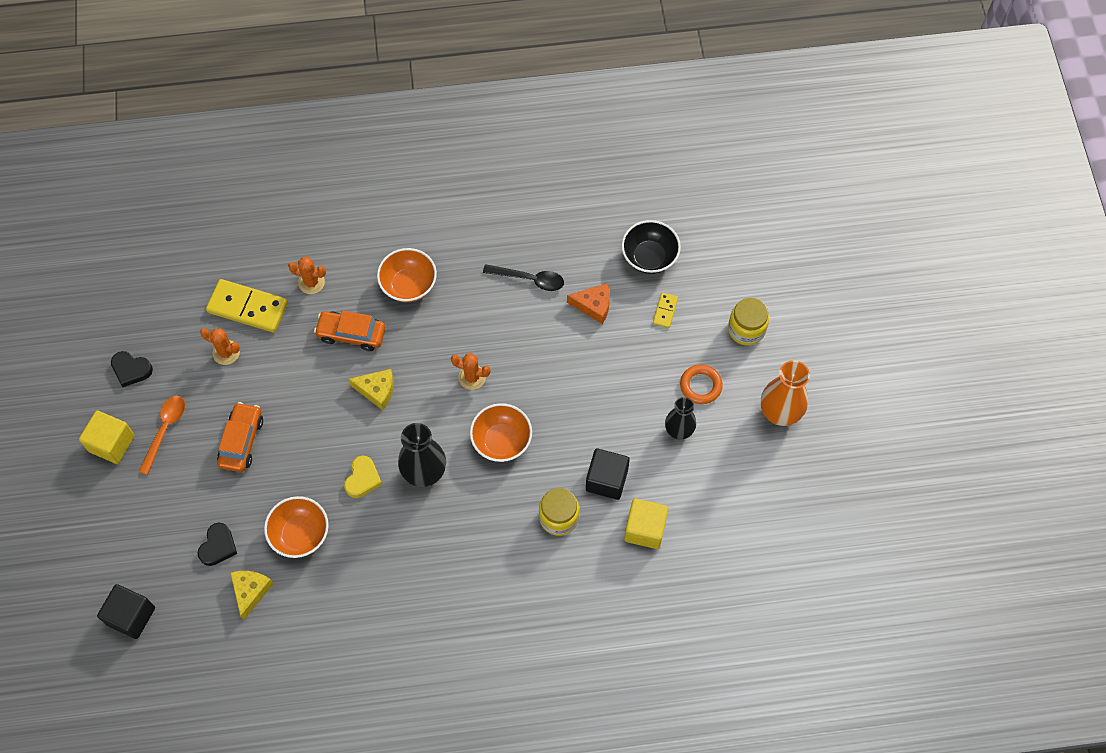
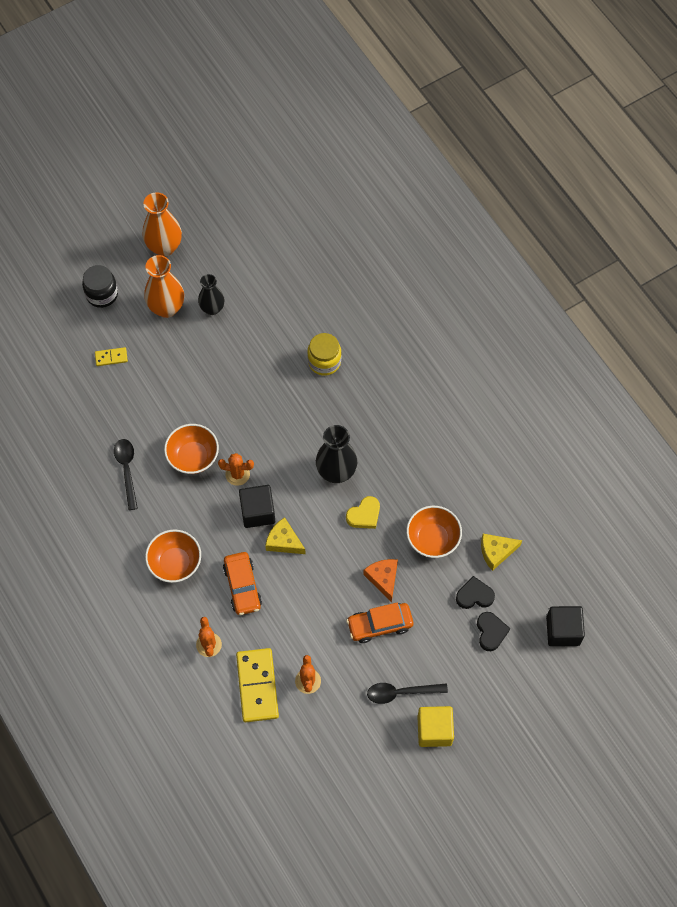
camera: 115 degrees left, 0 degrees up
black heart [111,351,153,387] -> black heart moved to [477,612,510,651]
orange spoon [138,395,185,475] -> black spoon [367,683,448,704]
yellow heart [344,456,382,498] -> yellow heart turned 150 degrees clockwise [346,496,380,529]
yellow cheese [348,369,394,410] -> yellow cheese turned 45 degrees counterclockwise [265,517,306,554]
orange cactus [451,353,491,390] -> orange cactus turned 75 degrees counterclockwise [218,453,254,486]
orange bowl [470,403,532,462] -> orange bowl moved to [164,424,219,474]
orange cheese [567,283,610,324] -> orange cheese moved to [363,559,398,602]
black cube [586,448,630,500] -> black cube moved to [239,485,275,528]
black bowl [621,220,681,274] -> none
yellow cube [624,498,669,549] -> none
orange ring [680,364,723,404] -> orange vase [144,255,184,318]
yellow jar [728,298,769,346] -> black jar [82,265,118,308]

